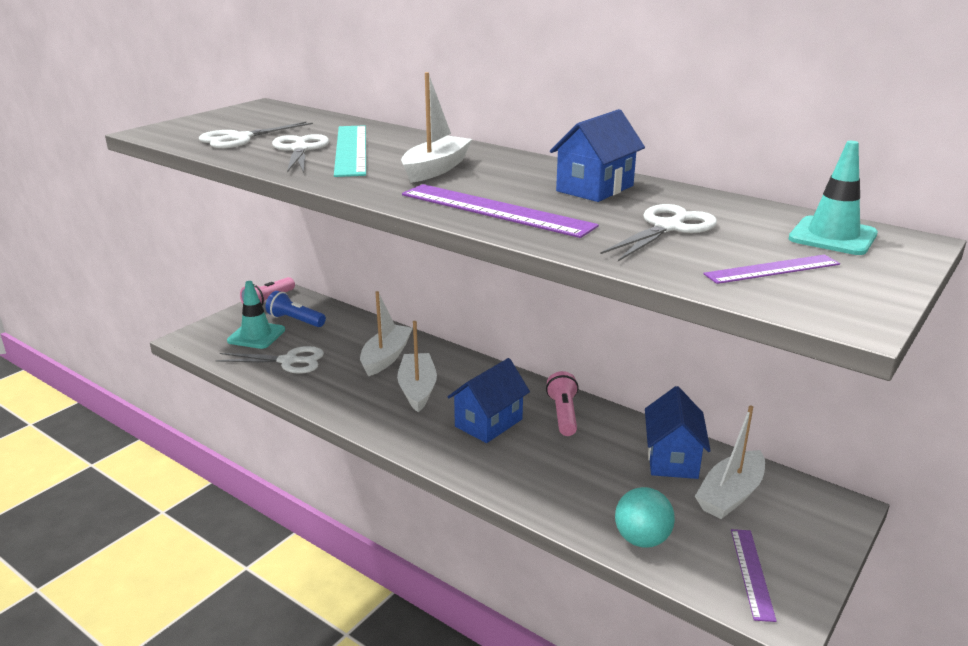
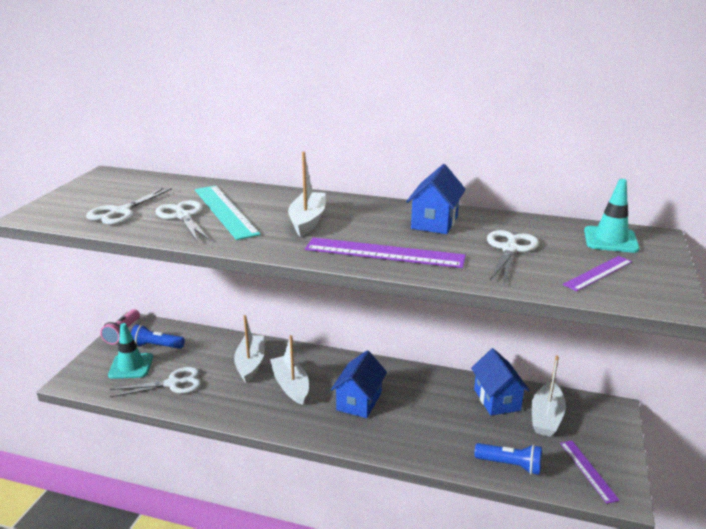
camera: 20 degrees left, 0 degrees up
pink flashlight [546,371,578,436] -> none
turquoise ball [615,487,675,548] -> blue flashlight [474,443,542,475]

